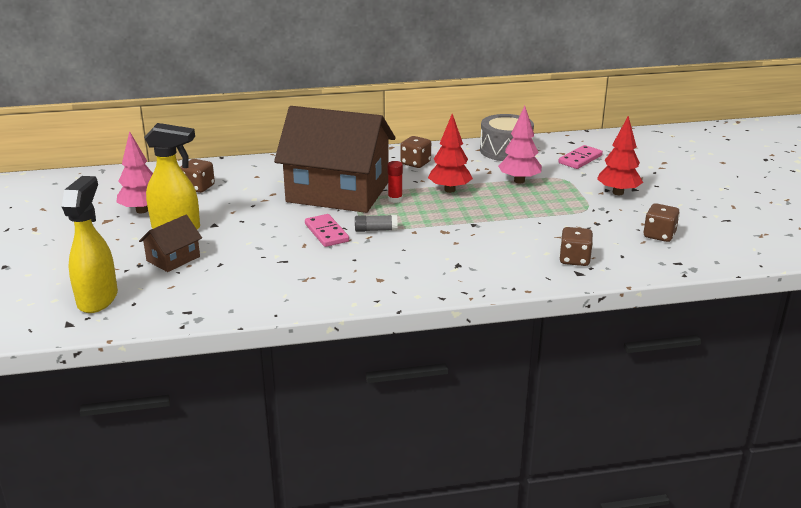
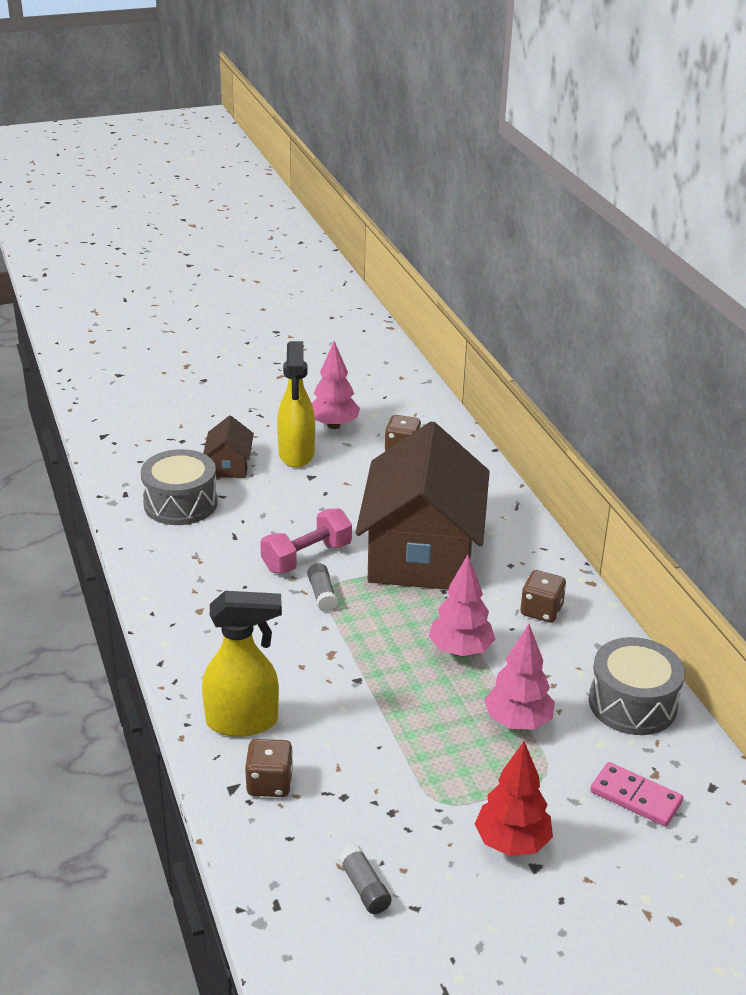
camera: 80 degrees right, 5 degrees up
yellow spray bottle [62,176,118,313] -> yellow spray bottle moved to [202,591,282,737]
brown house [139,215,202,272] -> brown house turned 60 degrees clockwise [203,415,254,478]
pink domino [305,214,349,247] -> pink dumbbell [260,509,352,574]
red glue stick [388,161,403,203] -> none
red tree [428,114,473,193] -> pink tree [429,555,495,656]
brown dice [643,203,680,242] -> grey glue stick [338,845,392,914]
none -> grey drum [141,449,217,525]

